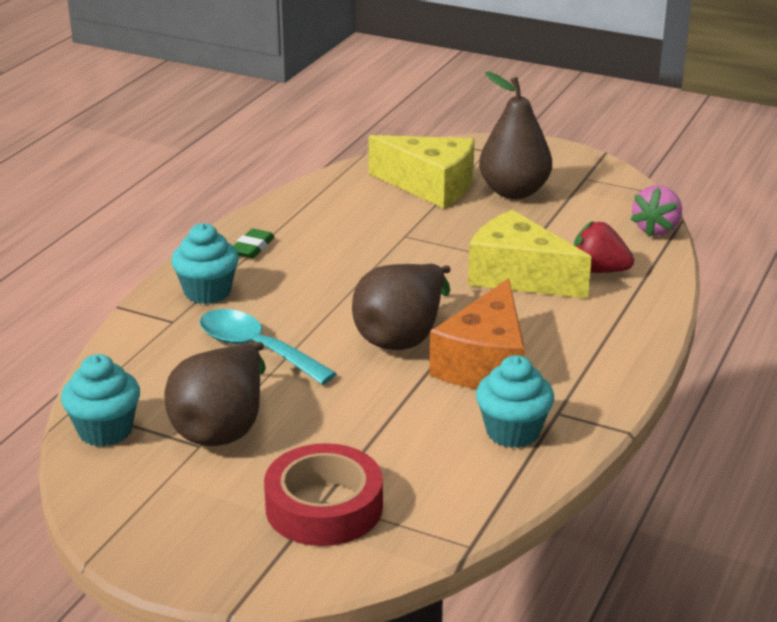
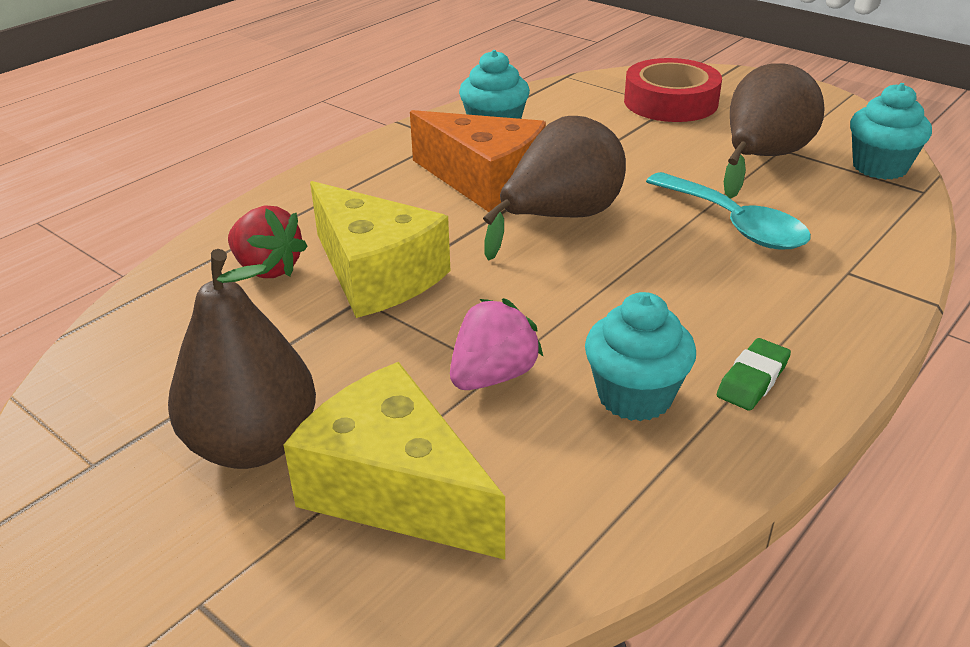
camera: 165 degrees left, 5 degrees up
turquoise cupcake [171,223,239,304] -> turquoise cupcake moved to [585,292,696,421]
orange cheese [429,278,525,389] -> orange cheese turned 90 degrees clockwise [410,110,546,212]
pink strawberry [630,185,682,237] -> pink strawberry moved to [450,298,543,390]

